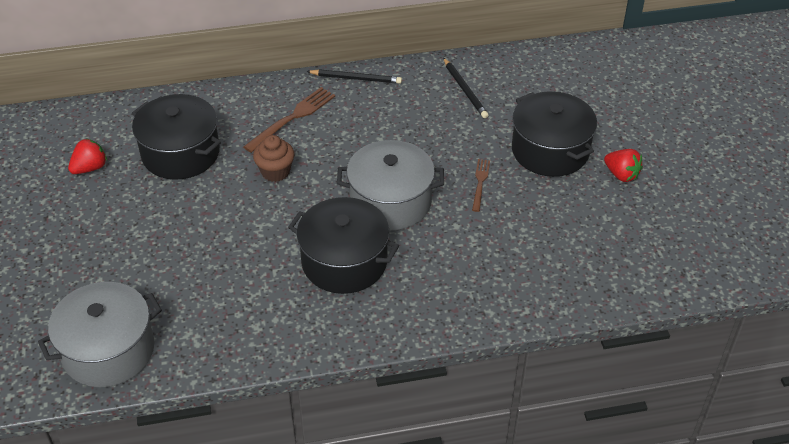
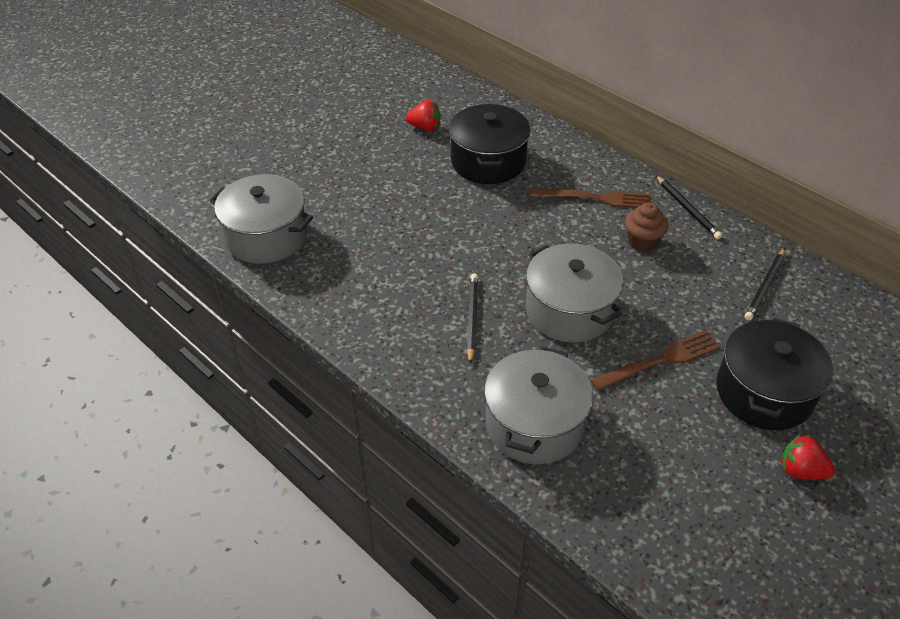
camera: 55 degrees right, 0 degrees up
brown cupcake [253,135,295,182] -> brown cupcake moved to [625,202,668,252]
black pot [288,197,399,294] -> black pencil [467,273,478,364]
brown fork [472,159,490,212] -> brown fork [591,331,720,391], size x1.67
red strawberry [604,149,643,182] -> red strawberry turned 105 degrees clockwise [781,435,835,480]
none -> grey pot [484,346,593,464]

